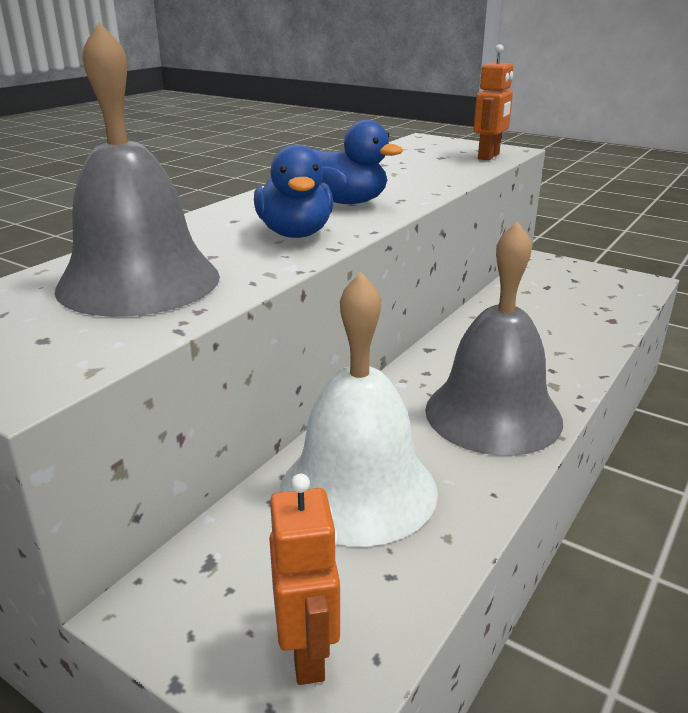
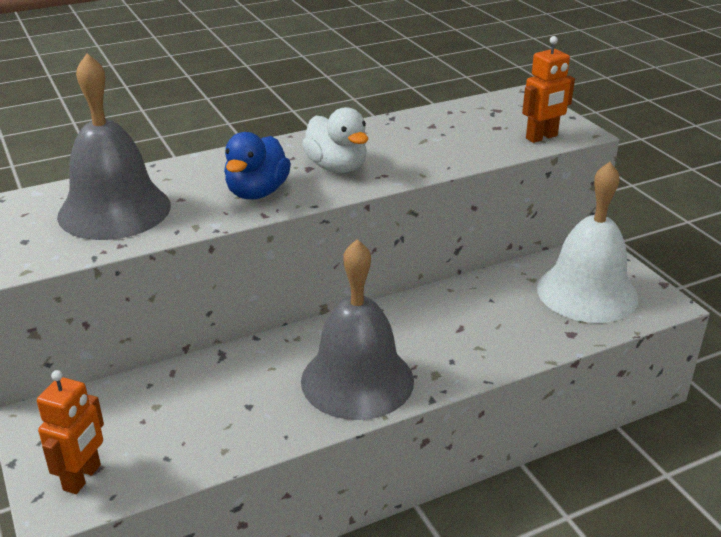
camera: 30 degrees right, 5 degrees up
white bell [279,272,438,546] -> white bell moved to [537,162,638,323]
blue duck [312,120,403,204] -> white duck [302,107,368,173]

